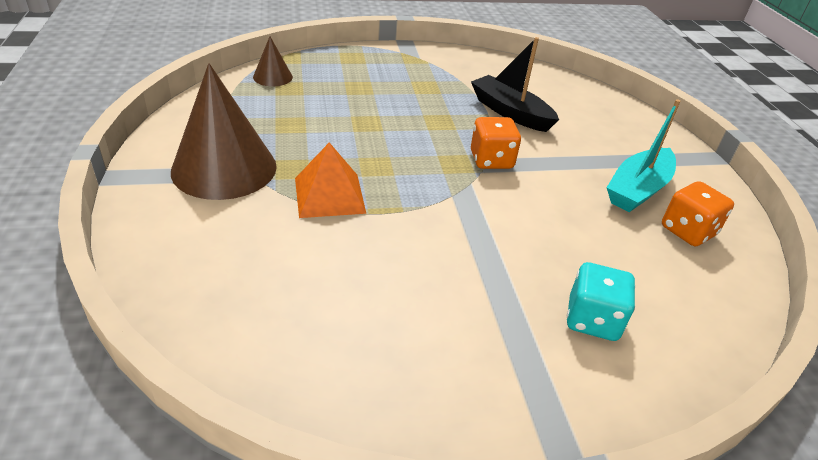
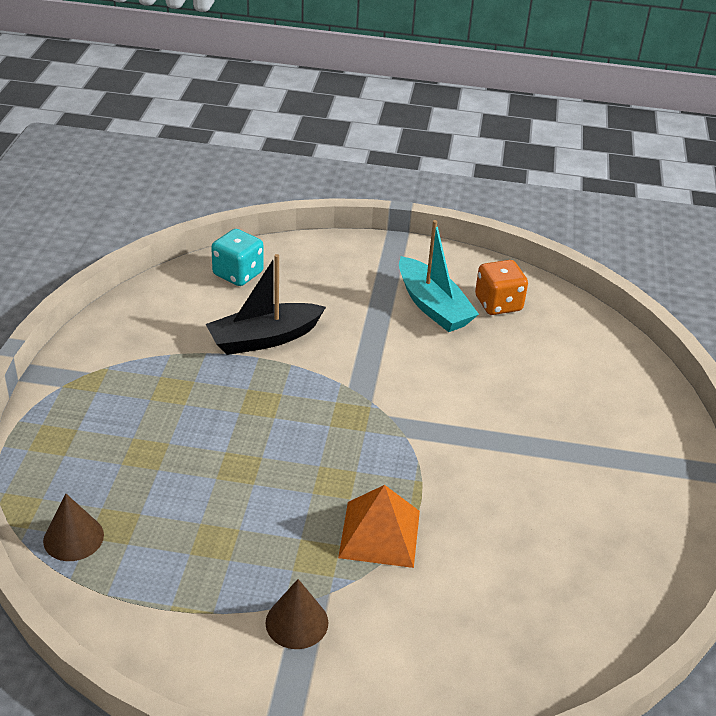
camera: 70 degrees left, 0 degrees up
brown cone [171,63,277,200] -> brown cone [266,579,328,649], size x0.48
orange dice [471,117,521,169] -> none
turquoise dice [567,262,635,341] -> turquoise dice moved to [211,229,264,286]

